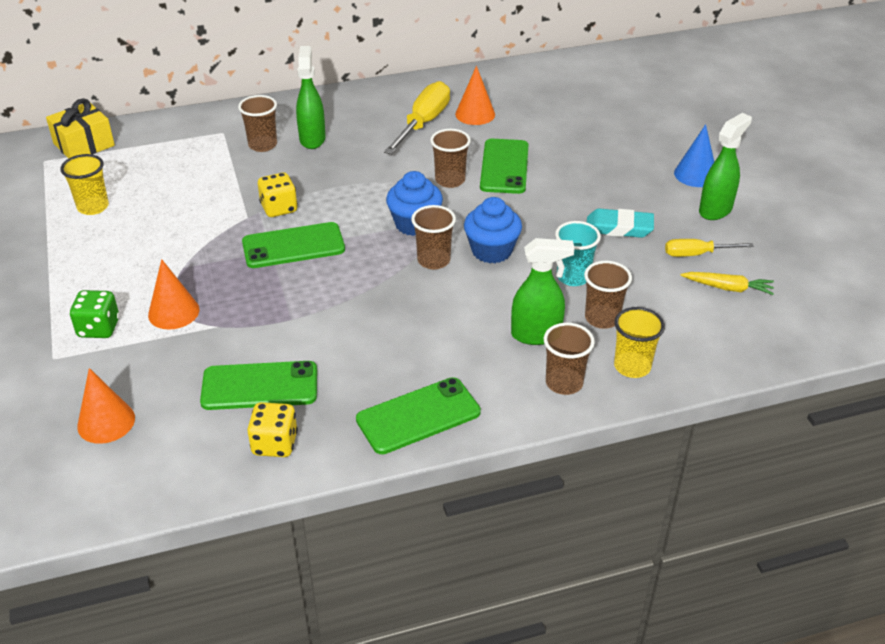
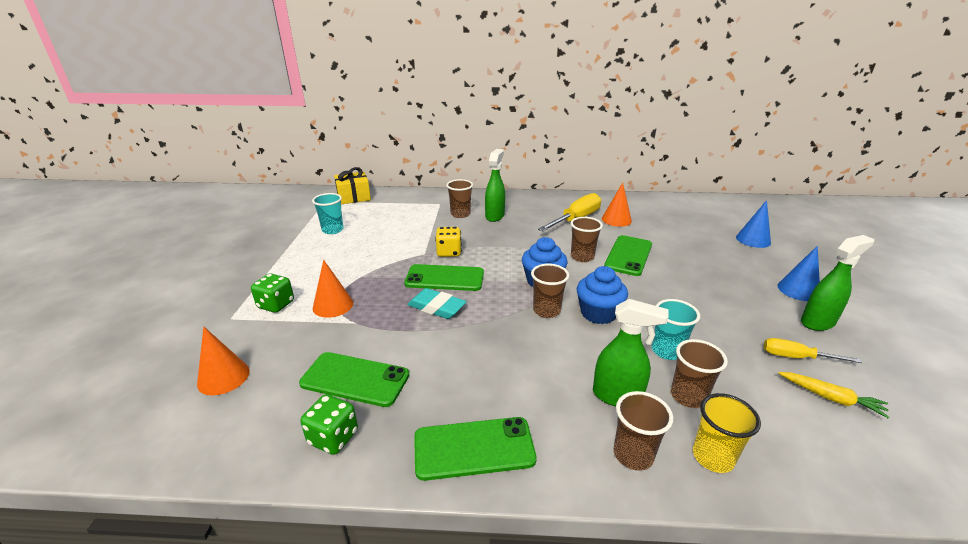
camera: 20 degrees right, 10 degrees down
yellow cup [61,154,109,215] -> turquoise cup [312,193,344,234]
yellow dice [247,402,298,457] -> green dice [300,394,358,455]
turquoise eraser [587,209,654,238] -> turquoise eraser moved to [408,288,467,319]
none -> blue cone [736,200,771,248]

